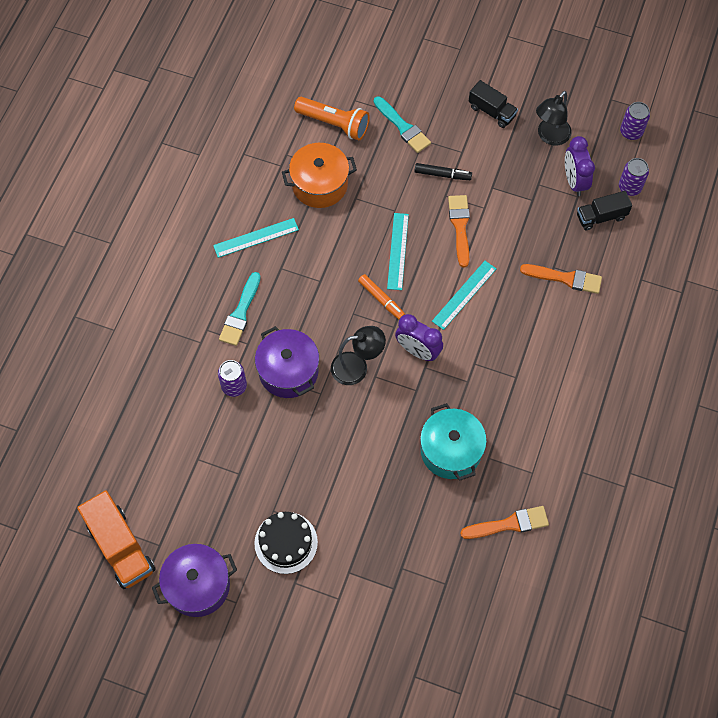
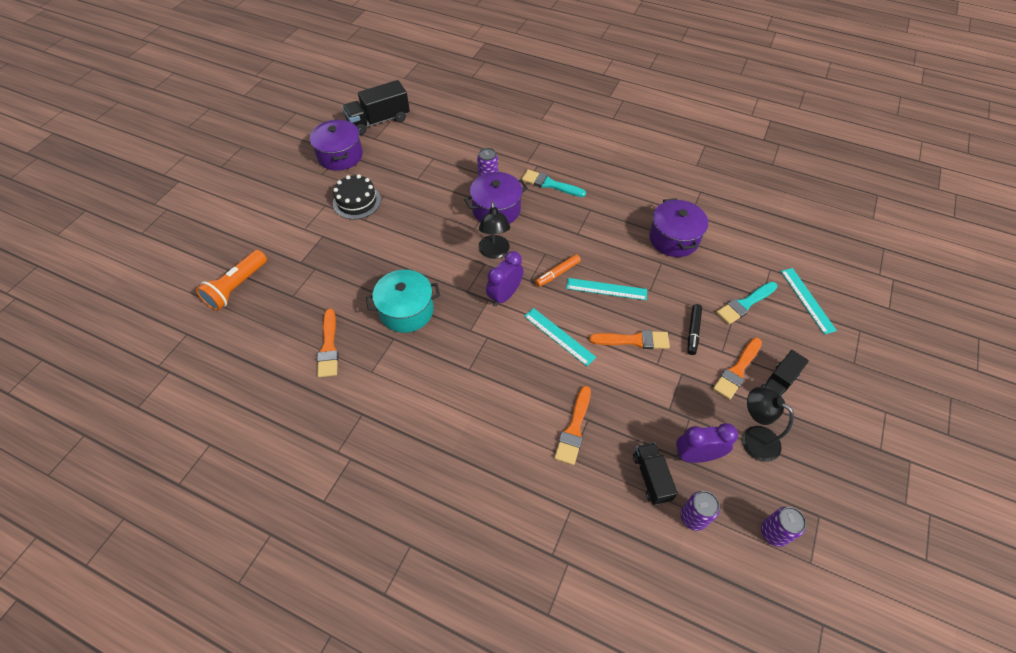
camera: 95 degrees right, 10 degrees down
orange truck [77,490,156,589] -> black truck [342,80,410,135]
turquoise ruler [213,218,299,258] -> turquoise ruler moved to [781,268,837,334]
orange pot [282,143,357,208] -> purple pot [649,198,708,257]
orange flashlight [294,97,370,140] -> orange flashlight moved to [196,250,267,311]
none -> orange brush [713,338,762,400]

